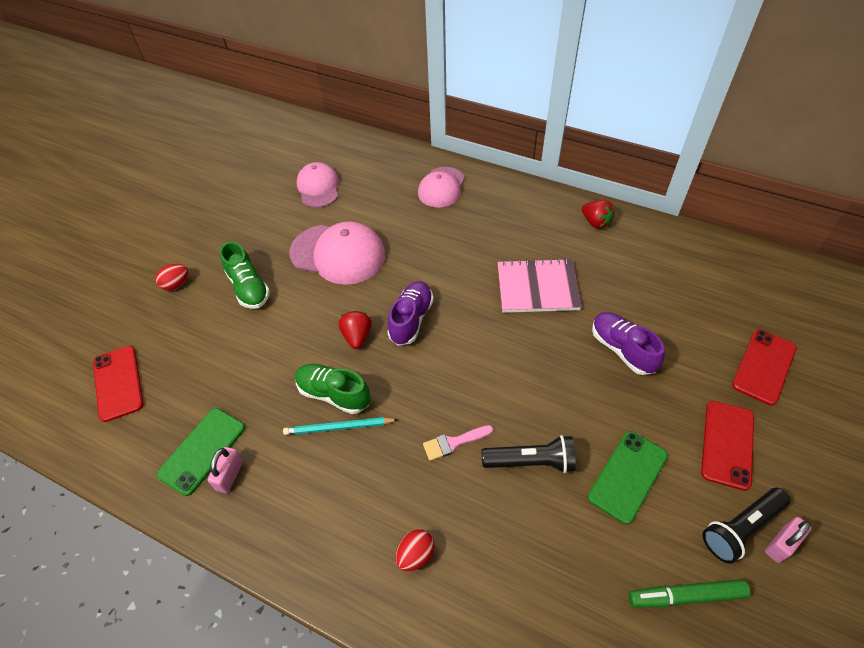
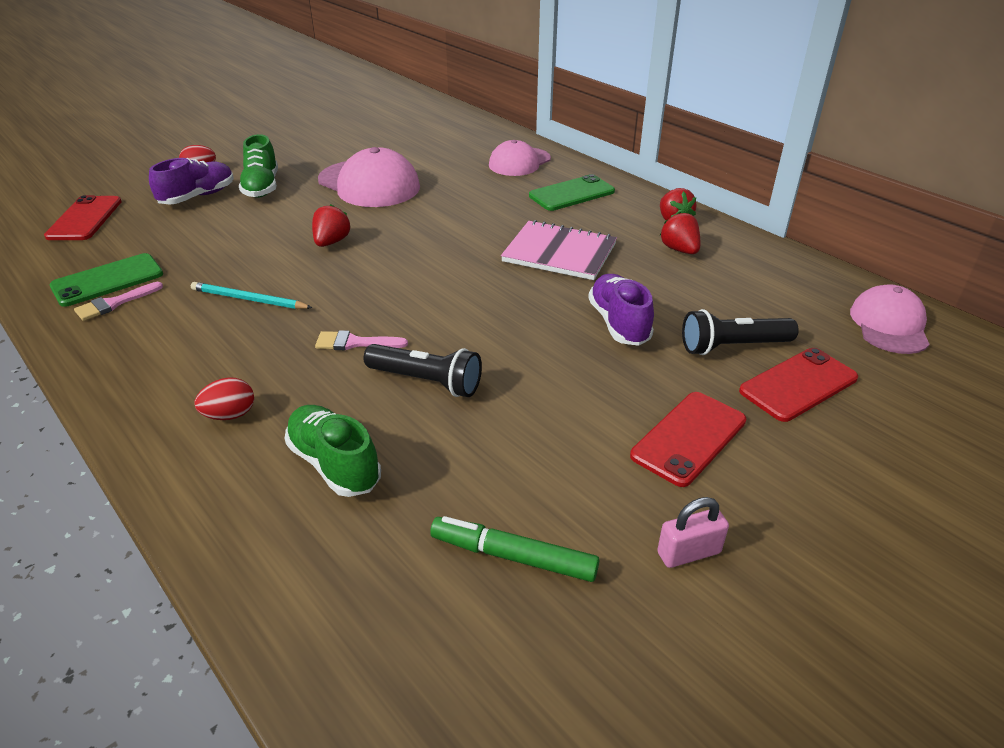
camera: 20 degrees right, 15 degrees down
pink padlock [208,447,243,493] -> pink brush [74,282,163,321]
green shoe [295,364,370,414] -> green shoe moved to [284,405,381,497]
pink cap [297,162,339,208] -> pink cap moved to [850,284,930,354]
purple shoe [387,281,434,346] -> purple shoe moved to [149,158,234,205]
green phone [588,431,668,524] -> green phone moved to [529,174,615,211]
black flashlight [702,488,790,564] -> black flashlight moved to [682,309,799,355]
none -> red strawberry [660,212,700,254]

